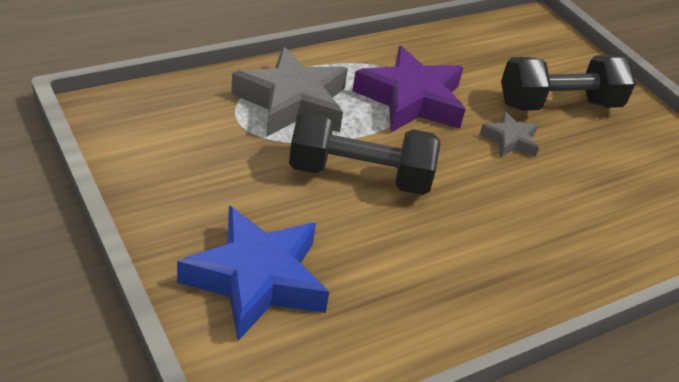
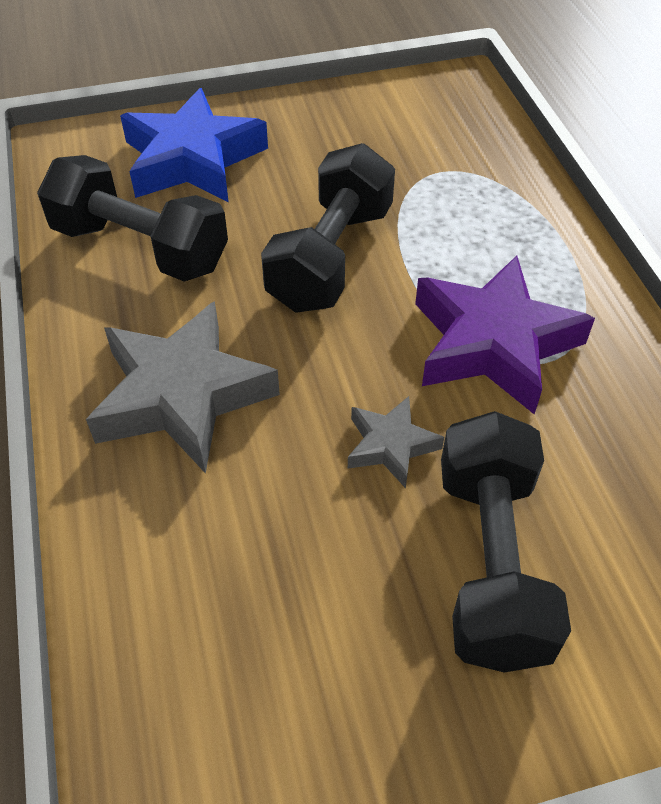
camera: 110 degrees right, 10 degrees up
grey star [231,47,348,137] -> grey star moved to [86,301,280,474]
none -> black dumbbell [37,155,228,281]

